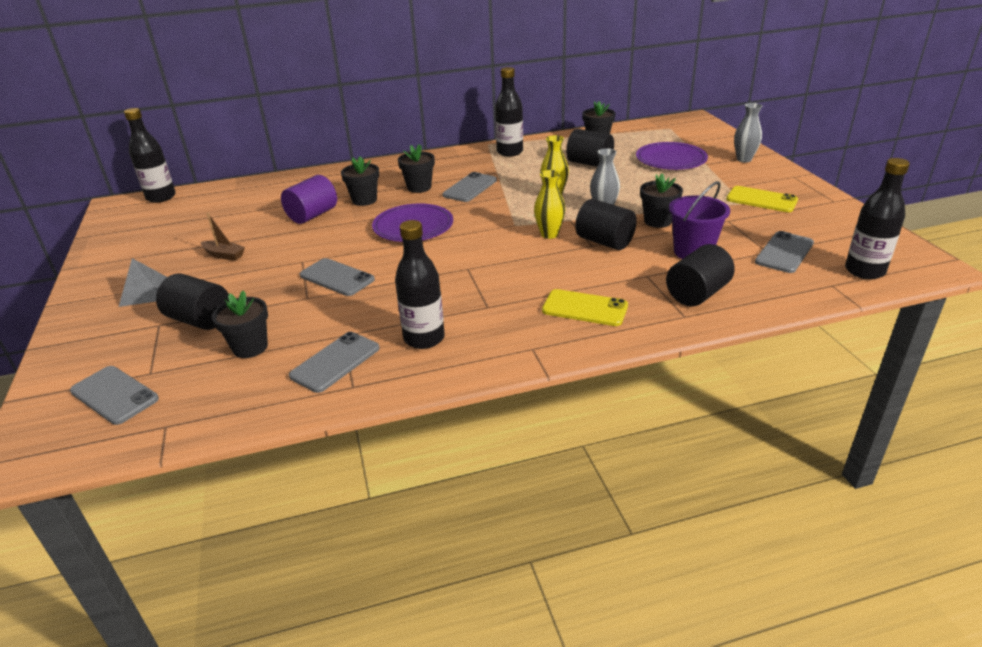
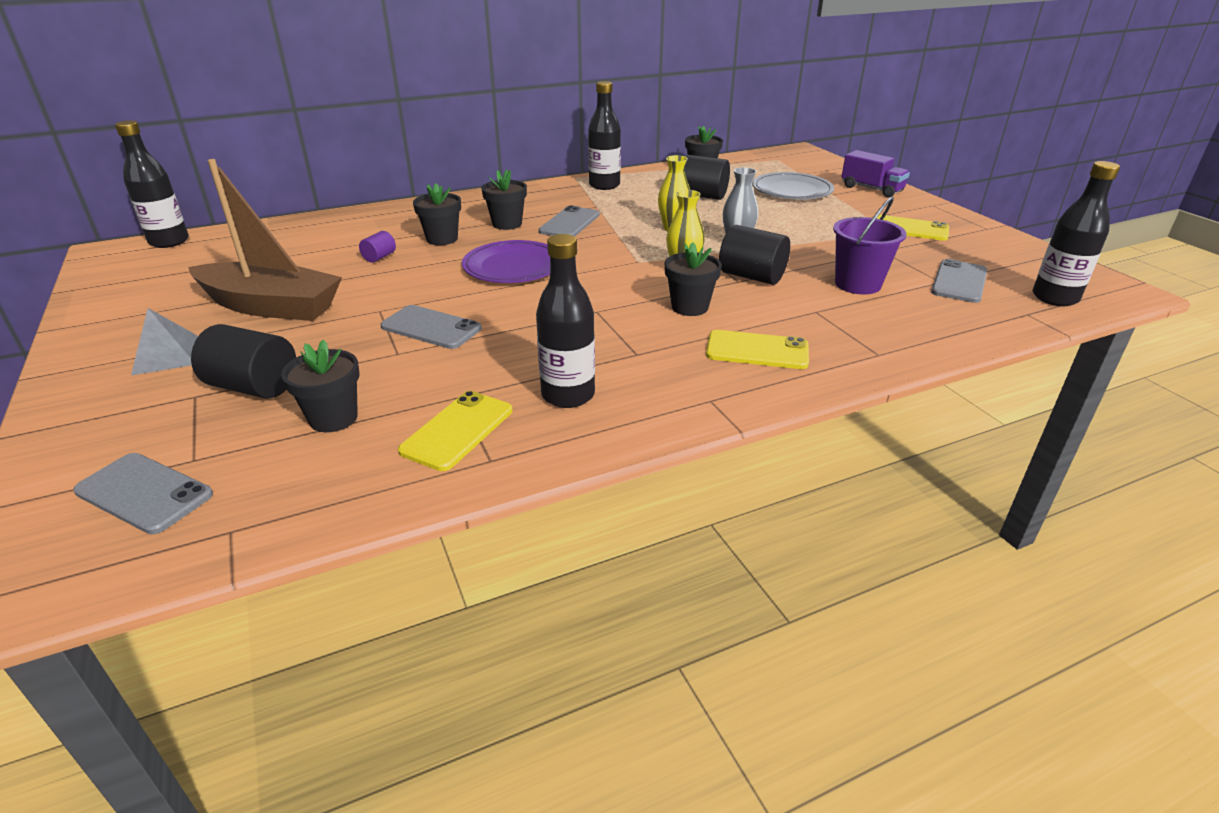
camera: 10 degrees left, 0 degrees up
brown boat [201,213,245,261] -> brown boat [188,159,342,321], size x2.41
purple cylinder [281,175,337,224] -> purple cylinder [359,231,396,262], size x0.52
grey phone [289,332,379,393] -> yellow phone [398,391,512,471]
purple plate [636,142,708,170] -> grey plate [752,172,834,200]
black flower pot [640,174,683,228] -> black flower pot moved to [665,242,722,316]
black cylinder [666,244,735,306] -> none
grey vase [734,103,762,163] -> purple truck [841,150,910,197]

